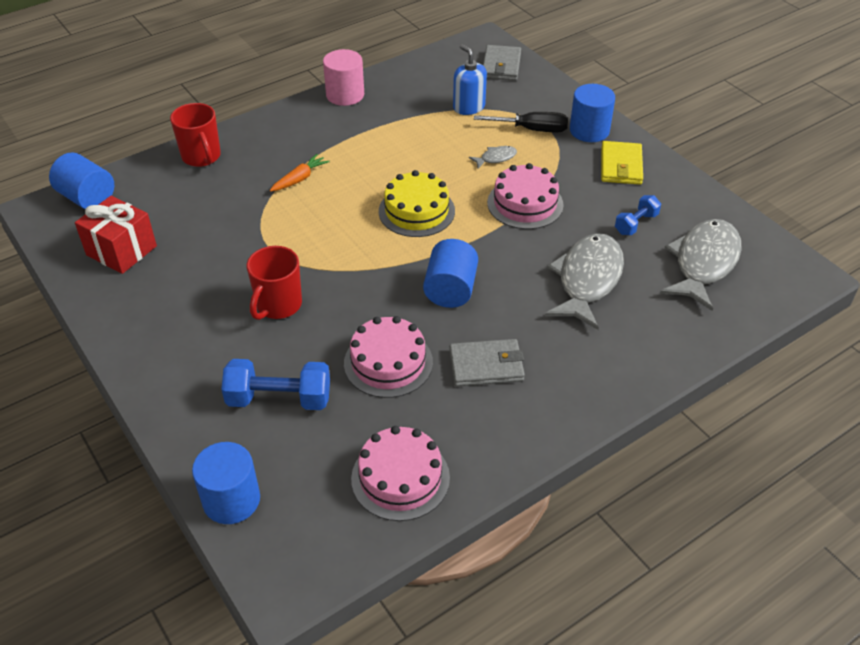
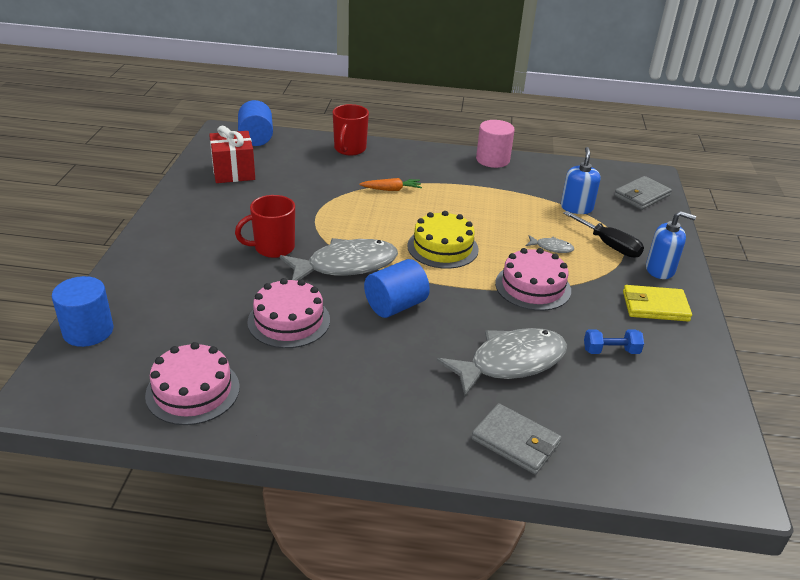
camera: 40 degrees right, 10 degrees down
blue dumbbell [221,359,330,410] -> none
grey wallet [449,339,525,386] -> grey wallet moved to [471,403,562,475]
blue cylinder [570,84,615,142] -> blue soap dispenser [646,211,696,279]
yellow wallet [601,141,643,185] -> yellow wallet turned 45 degrees clockwise [623,285,692,322]
grey fish [660,219,742,311] -> grey fish moved to [280,238,398,281]

